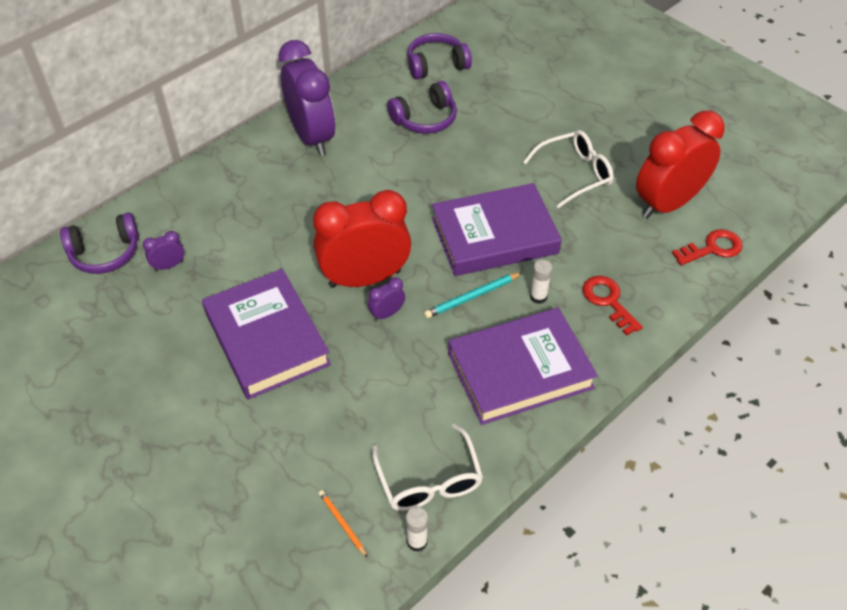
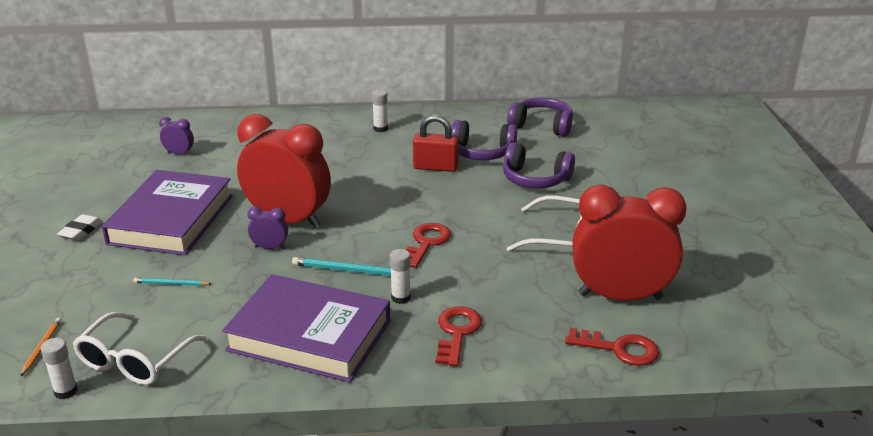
camera: 40 degrees right, 20 degrees down
purple headphones [60,212,139,274] -> purple headphones moved to [503,143,575,188]
purple clock [279,40,335,156] -> white glue stick [372,90,388,132]
purple book [432,183,562,276] -> red key [406,223,451,268]
none -> white eraser [57,214,103,241]
none -> turquoise pencil [133,278,212,286]
none -> red padlock [413,115,459,172]

